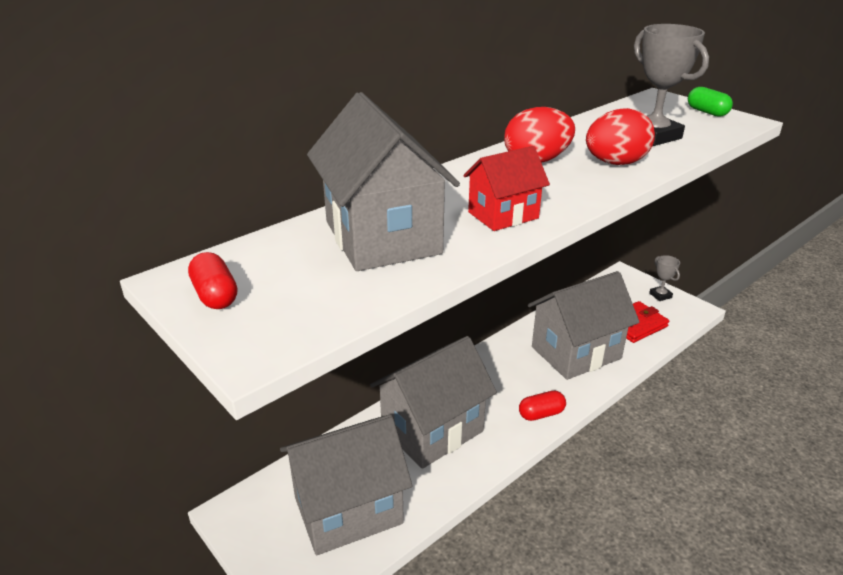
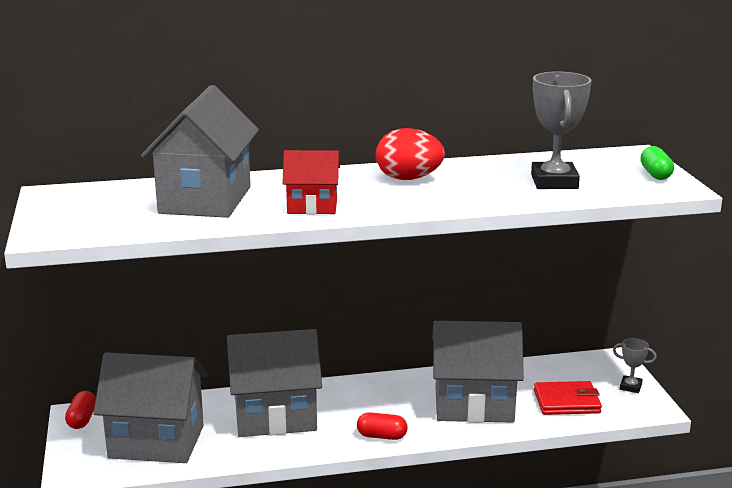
camera: 30 degrees right, 10 degrees down
red capsule [188,252,237,309] -> red capsule moved to [65,391,96,429]
red egg [586,108,655,165] -> none
grey trophy [649,255,680,301] -> grey trophy turned 75 degrees counterclockwise [613,338,657,393]

